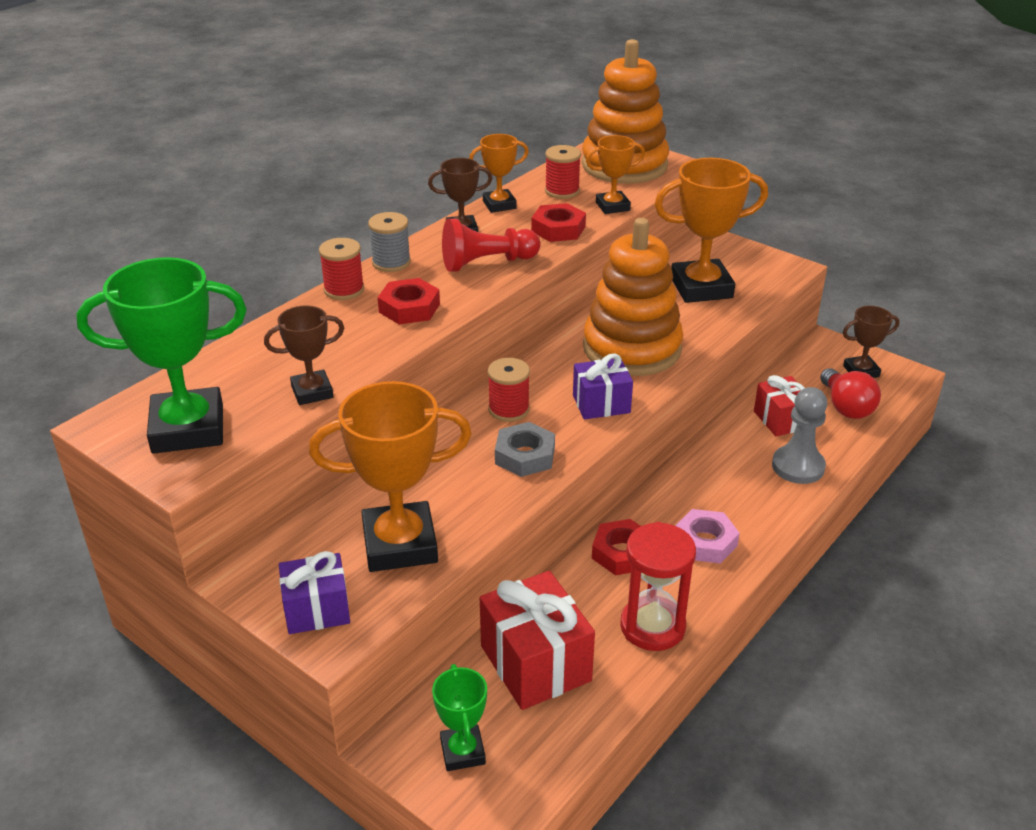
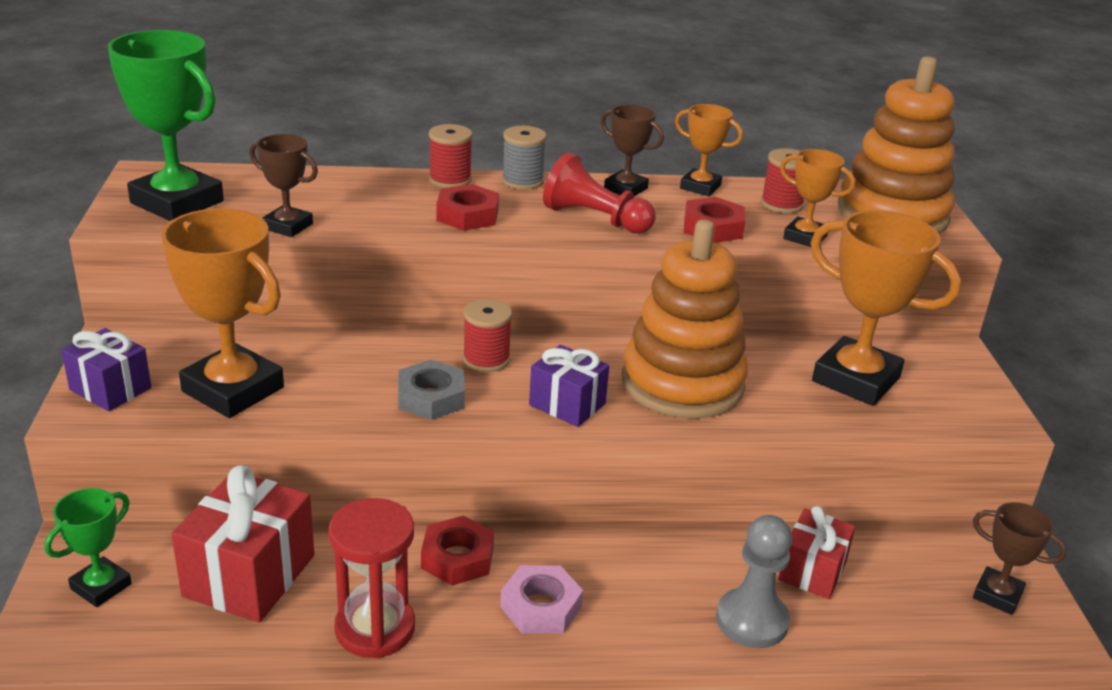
camera: 45 degrees right, 5 degrees down
red light bulb [820,368,881,419] -> none

